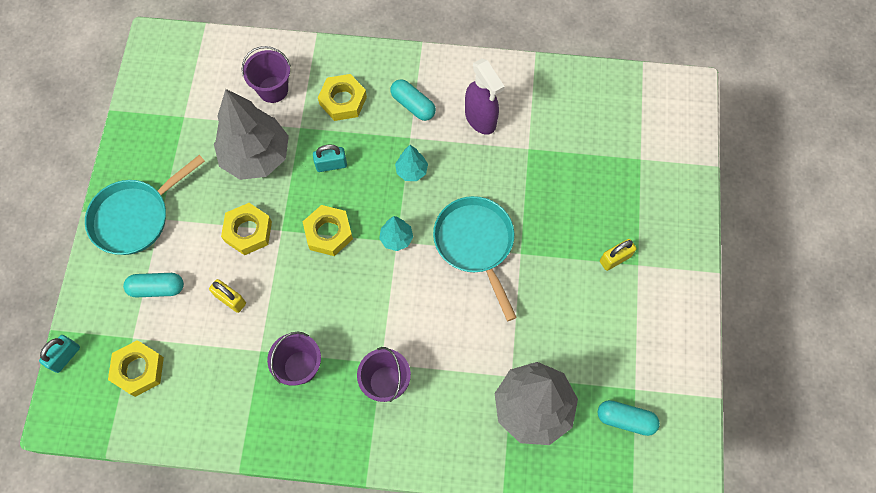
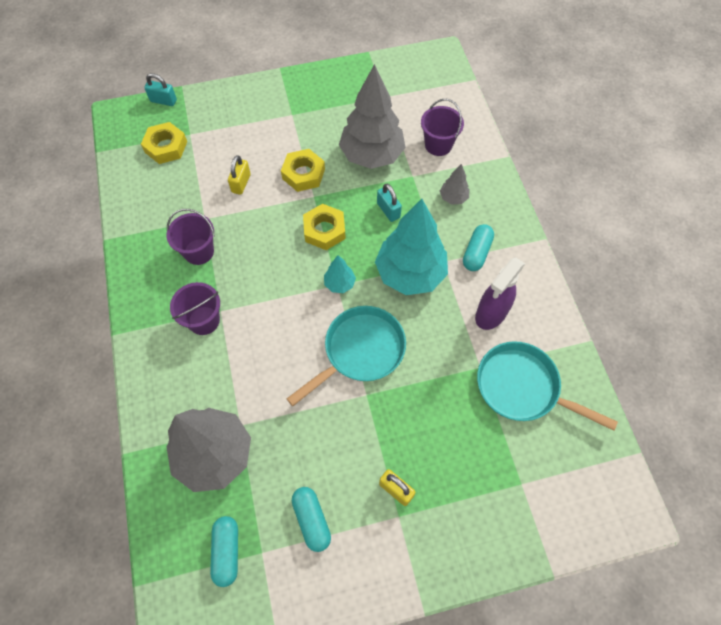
camera: 70 degrees right, 5 degrees down
turquoise pan [85,155,205,255] -> turquoise pan moved to [477,341,618,431]
turquoise capsule [123,273,184,298] -> turquoise capsule moved to [292,487,331,552]
yellow nut [318,74,367,121] -> grey tree [440,164,469,205]
turquoise tree [395,145,428,181] -> turquoise tree [375,199,448,295], size x2.25

